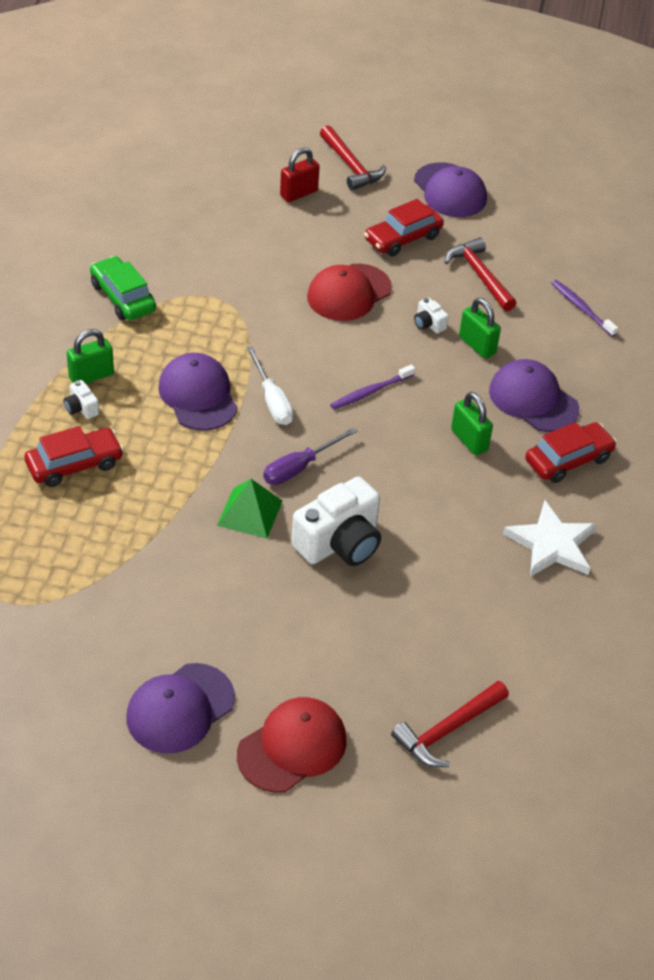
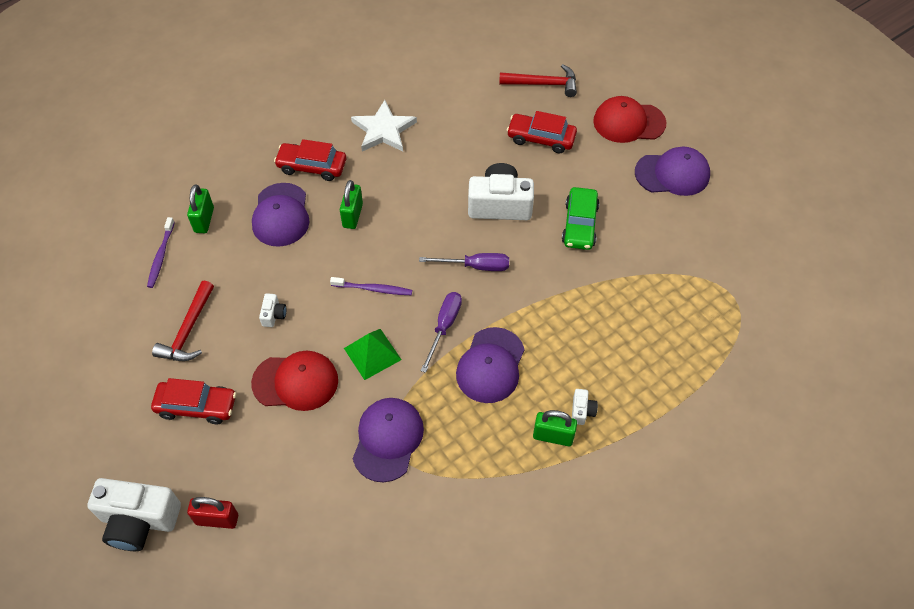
camera: 135 degrees left, 10 degrees up
red car [25,426,124,487] -> red car moved to [507,111,577,153]
green car [90,256,156,320] -> green car moved to [562,187,600,250]
green pyramid [217,479,283,539] -> green pyramid moved to [344,329,402,380]
white screwdriver [247,346,294,425] -> purple screwdriver [421,292,462,373]
red hammer [320,125,386,191] -> white camera [87,478,181,551]
purple cap [414,162,487,217] -> purple cap moved to [353,398,424,482]
green padlock [459,298,501,359] -> green padlock moved to [187,184,214,233]

